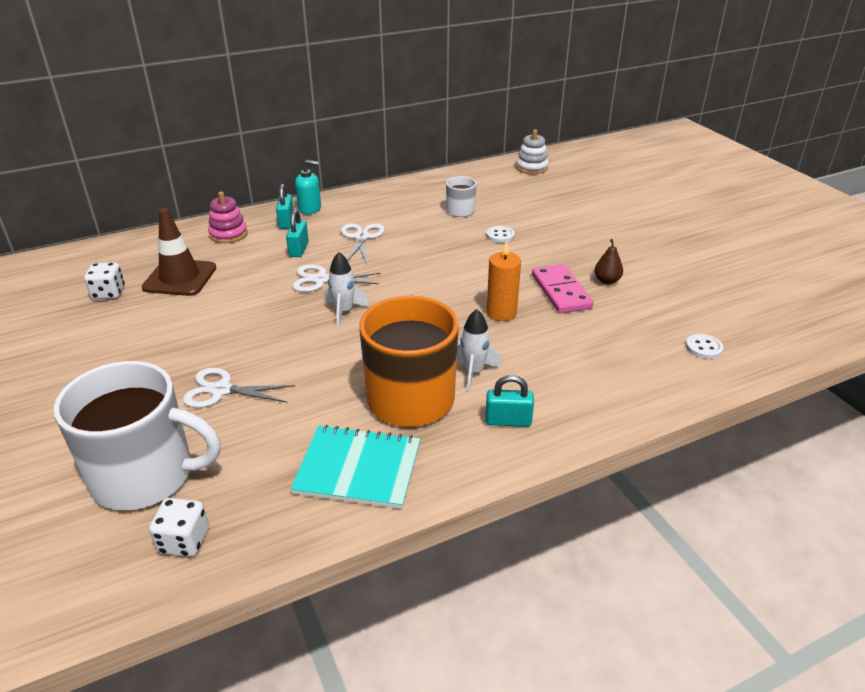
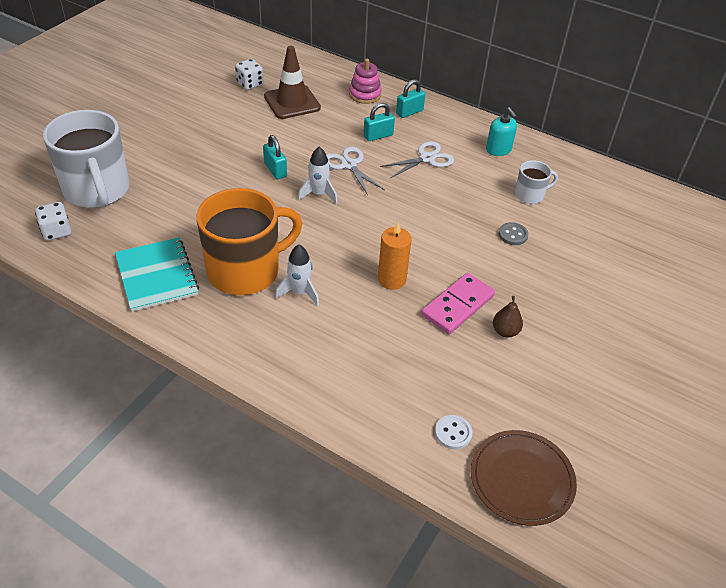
camera: 55 degrees right, 10 degrees up
white scissors [183,368,295,408] -> none
turquoise soap dispenser [295,160,321,215] -> turquoise soap dispenser moved to [486,107,517,156]
white button [486,226,515,243] -> grey button [498,222,528,245]
turquoise padlock [486,375,534,427] -> turquoise padlock moved to [263,135,287,179]
white stacking toy [516,130,548,174] -> none
none -> brown plate [471,430,577,526]

